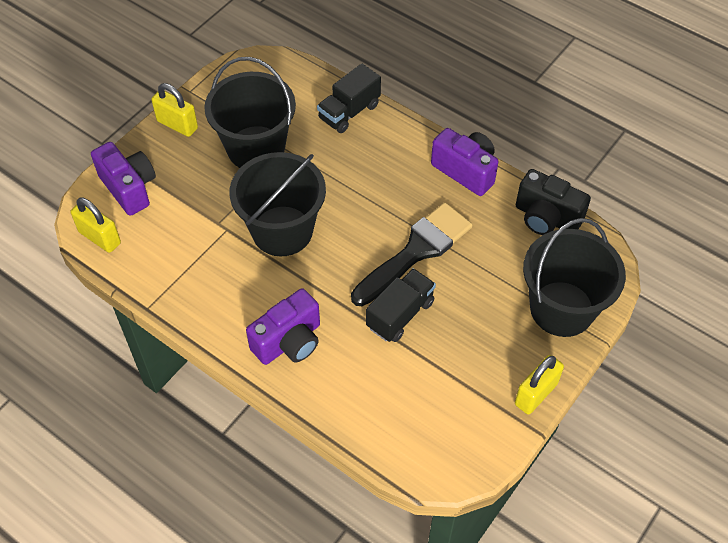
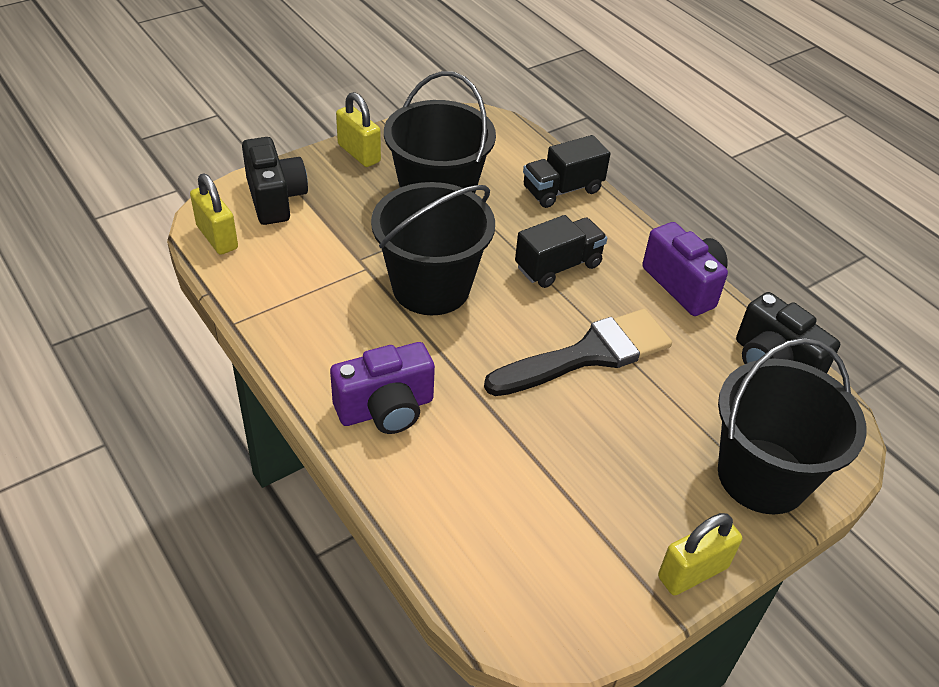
camera: 15 degrees right, 10 degrees down
purple camera [91,142,156,216] -> black camera [242,137,308,225]
black truck [366,268,436,342] -> black truck moved to [515,215,607,288]

